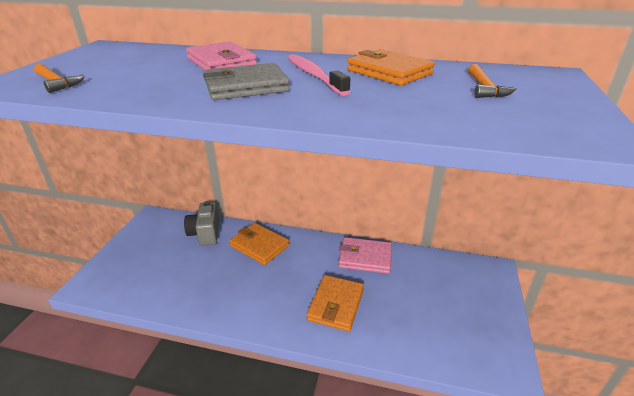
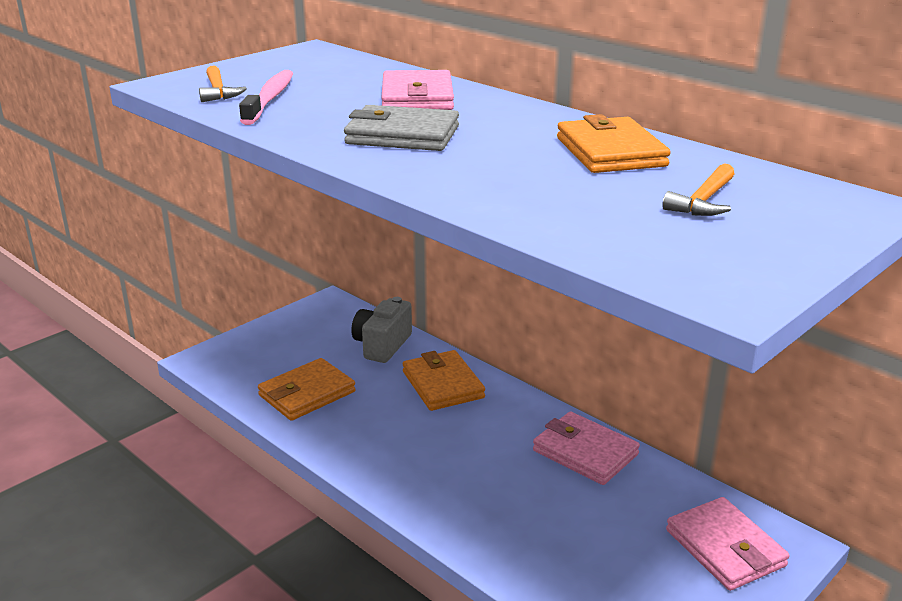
camera: 30 degrees right, 5 degrees down
pink toothbrush [288,54,350,96] -> pink toothbrush moved to [239,70,293,125]
orange wallet [306,275,364,331] -> orange wallet moved to [258,358,356,421]
none -> pink wallet [666,497,789,591]

